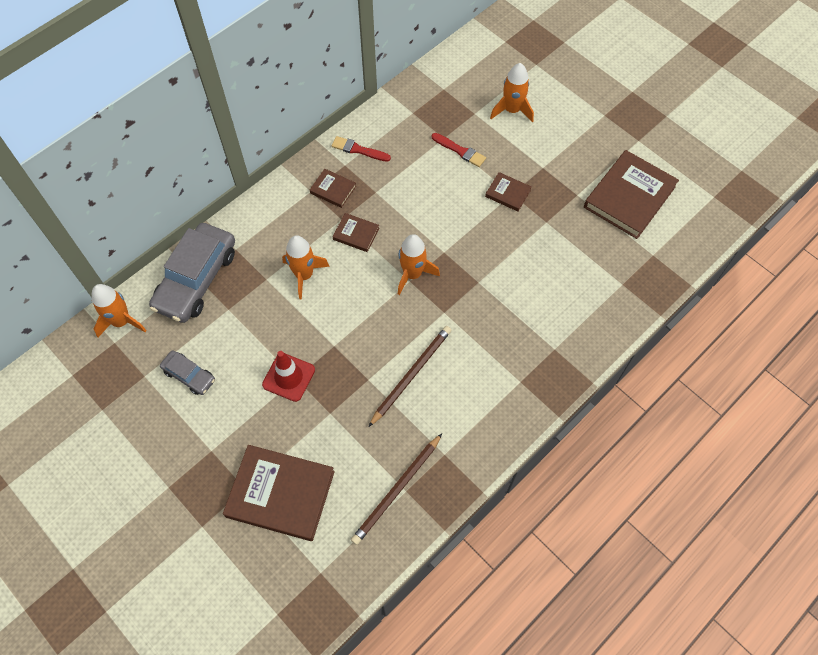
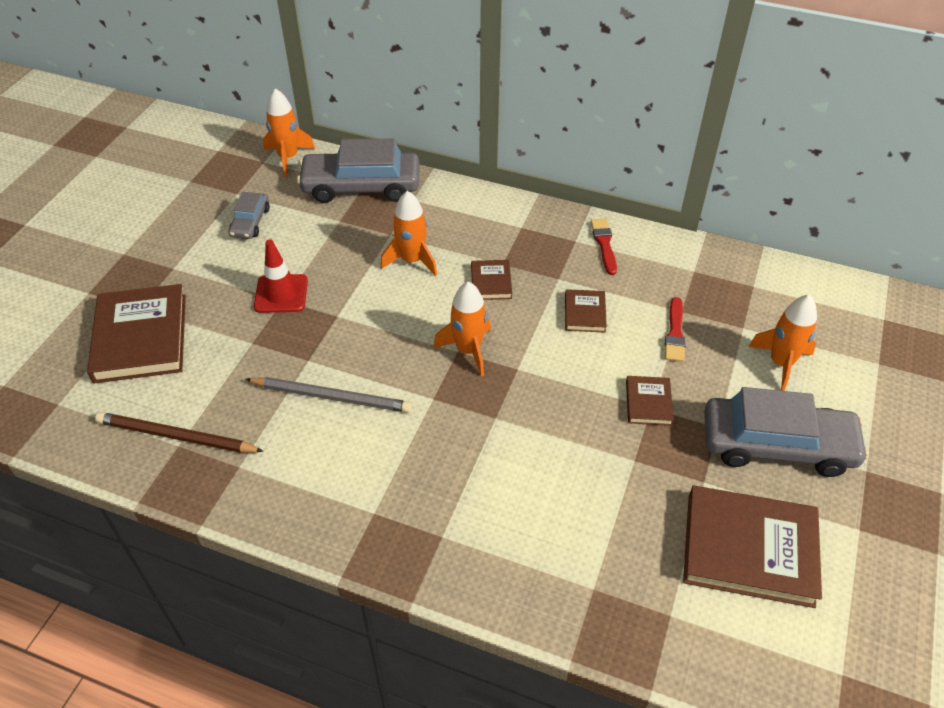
camera: 65 degrees right, 15 degrees down
brown book [310,169,356,208] -> brown book moved to [565,289,607,333]
brown pencil [368,326,452,427] -> grey pencil [245,377,412,413]
none -> grey car [704,387,869,477]

